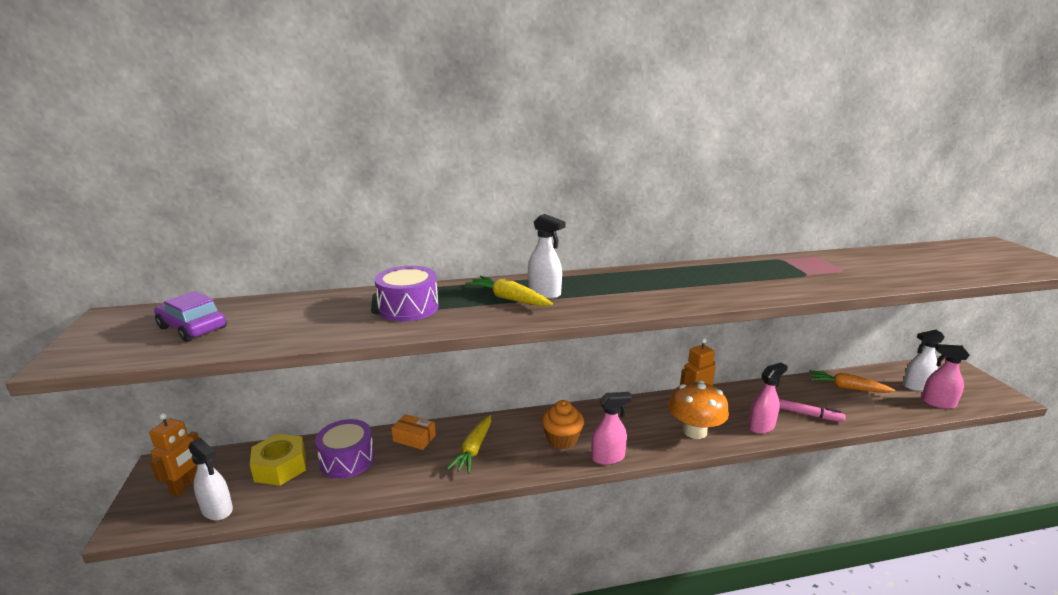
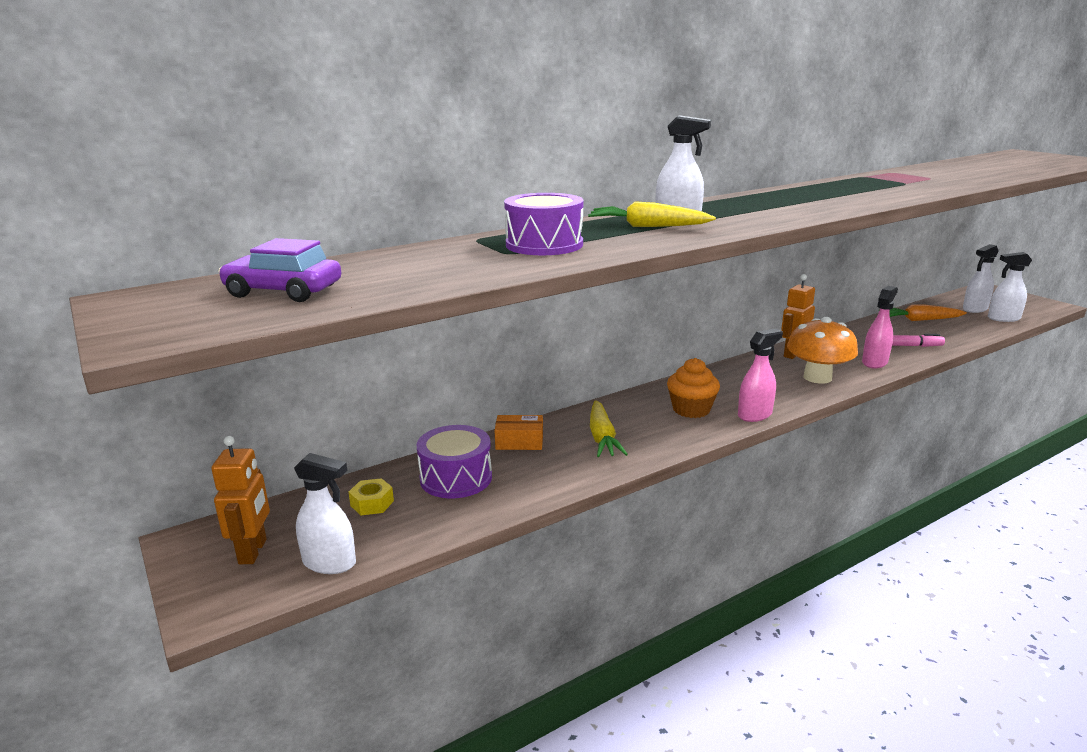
camera: 20 degrees left, 0 degrees up
yellow nut [250,434,306,486] -> yellow nut [349,478,394,515], size x0.55
pink spray bottle [921,344,970,409] -> white spray bottle [988,252,1032,322]

